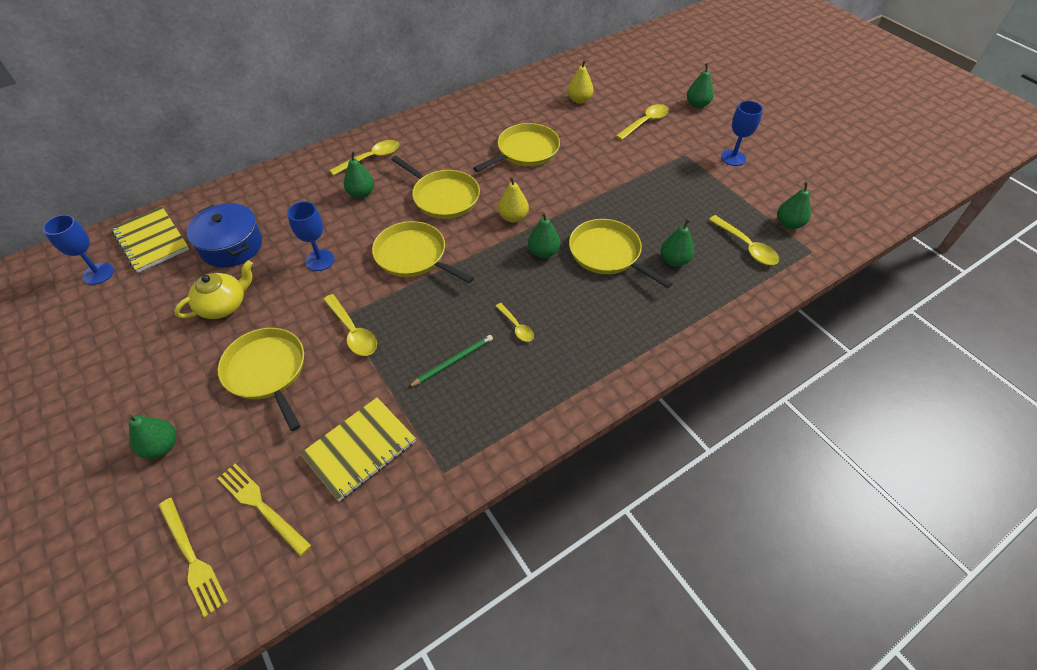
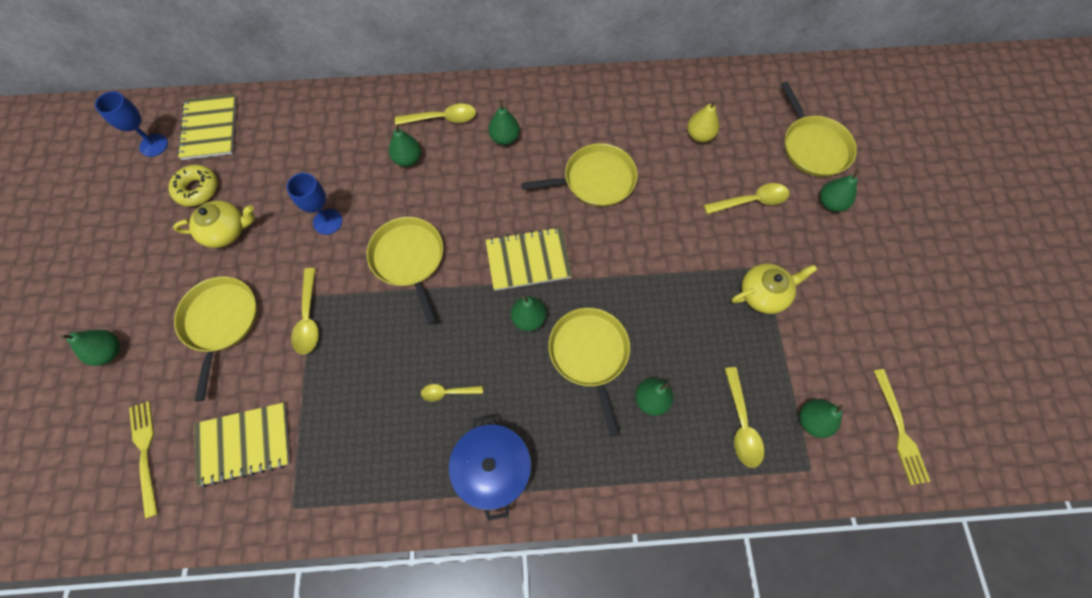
camera: 30 degrees right, 15 degrees up
yellow fork [158,498,228,617] -> yellow fork moved to [874,369,931,485]
blue pot [186,203,262,267] -> blue pot moved to [449,416,531,521]
yellow pan [391,156,480,219] -> yellow pan moved to [781,82,857,177]
green pencil [408,335,493,388] -> none
yellow spoon [496,303,534,342] -> yellow spoon turned 90 degrees clockwise [421,384,483,401]
yellow pear [498,177,529,223] -> yellow notebook [485,227,572,291]
blue goblet [721,101,763,166] -> none
none -> yellow donut [168,165,218,207]
none -> green pear [488,100,520,145]
none -> yellow teapot [732,264,817,314]

